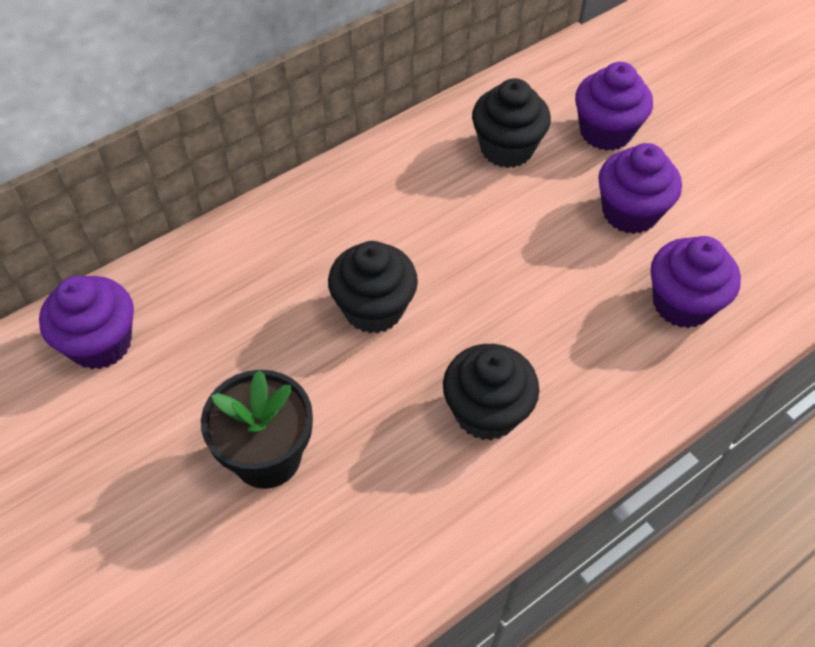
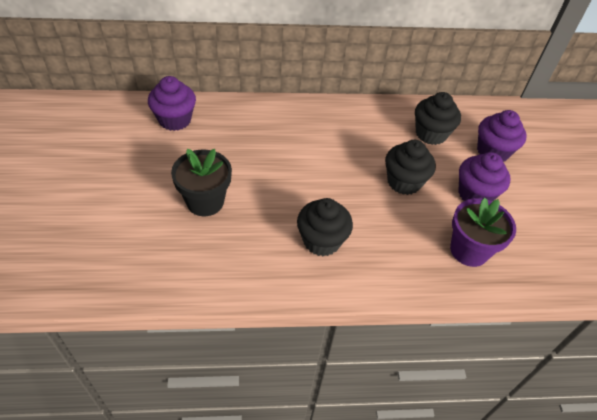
camera: 30 degrees right, 5 degrees down
black cupcake [328,241,418,333] -> black cupcake moved to [385,140,436,195]
purple cupcake [651,236,741,328] -> purple flower pot [450,197,516,267]

